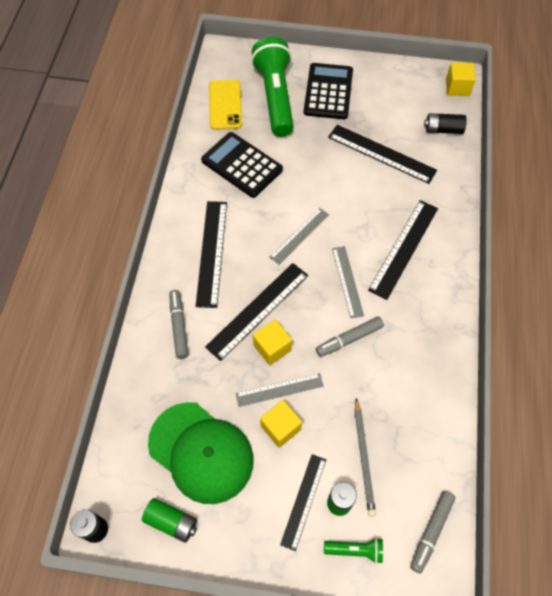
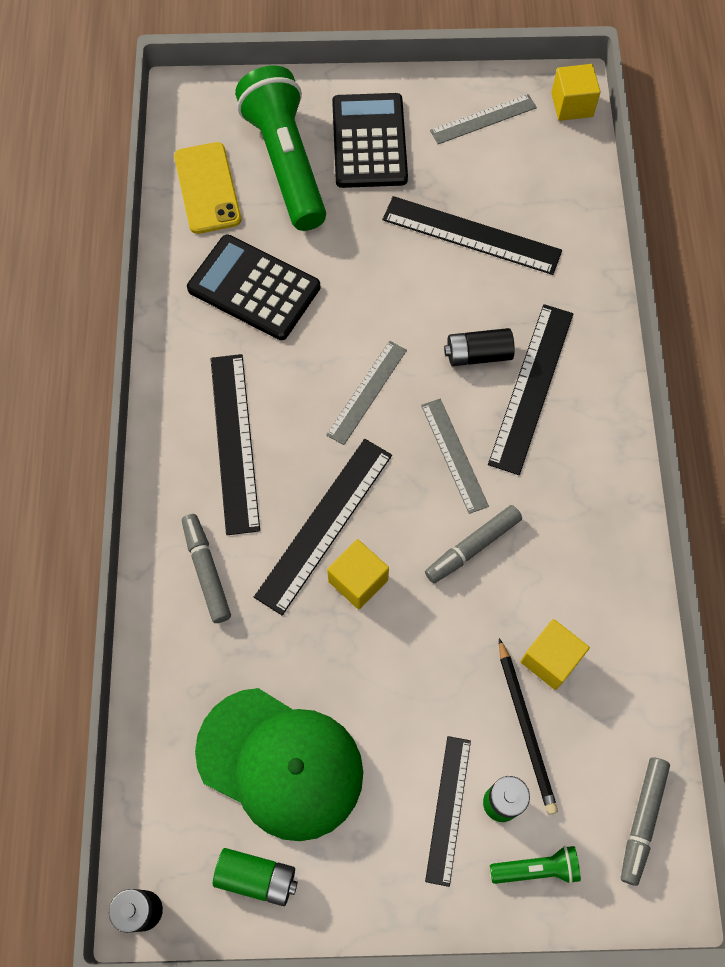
camera: 10 degrees left, 5 degrees up
grey ruler [235,373,324,407] -> grey ruler moved to [430,94,537,144]
yellow cube [260,400,302,448] -> yellow cube moved to [521,619,590,690]
grey pencil [355,398,376,517] -> black pencil [499,638,558,815]
black battery [424,113,467,134] -> black battery moved to [444,328,515,366]

